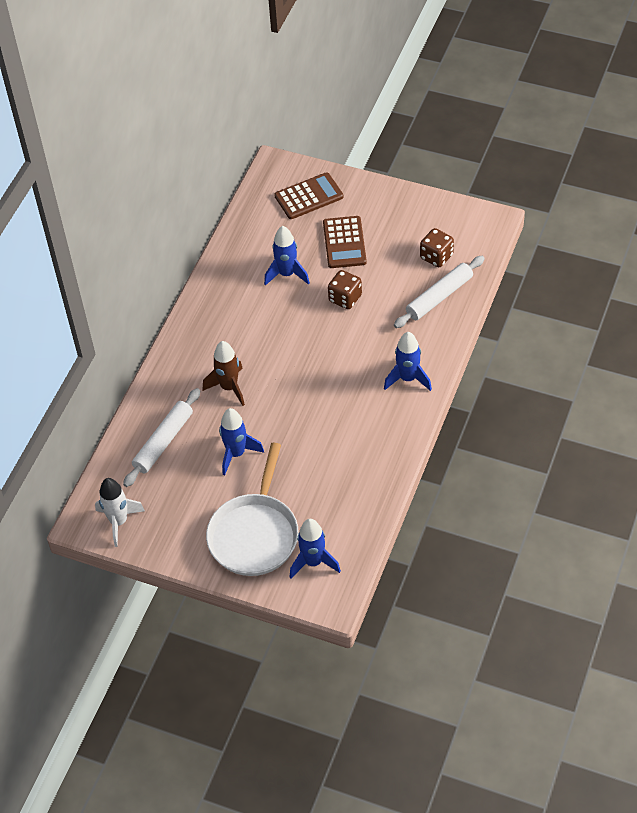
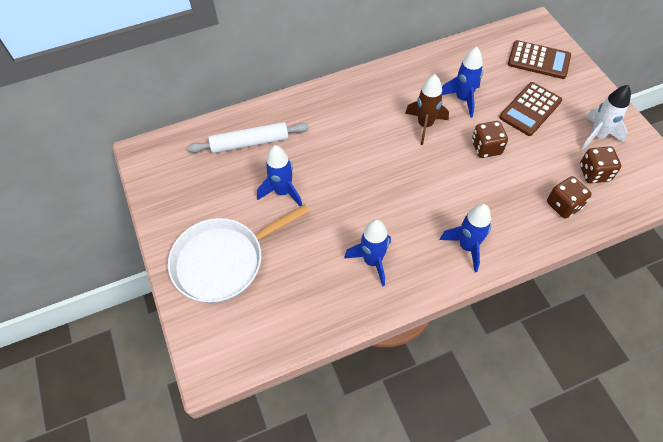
camera: 45 degrees right, 5 degrees up
white rocket [95,478,145,547] -> white rocket moved to [581,85,631,150]
brown rocket [203,341,245,406] -> brown rocket moved to [405,74,449,145]
blue rocket [290,519,341,579] -> blue rocket moved to [344,219,391,287]
white rolling pin [394,256,485,328] -> brown dice [547,176,592,219]

